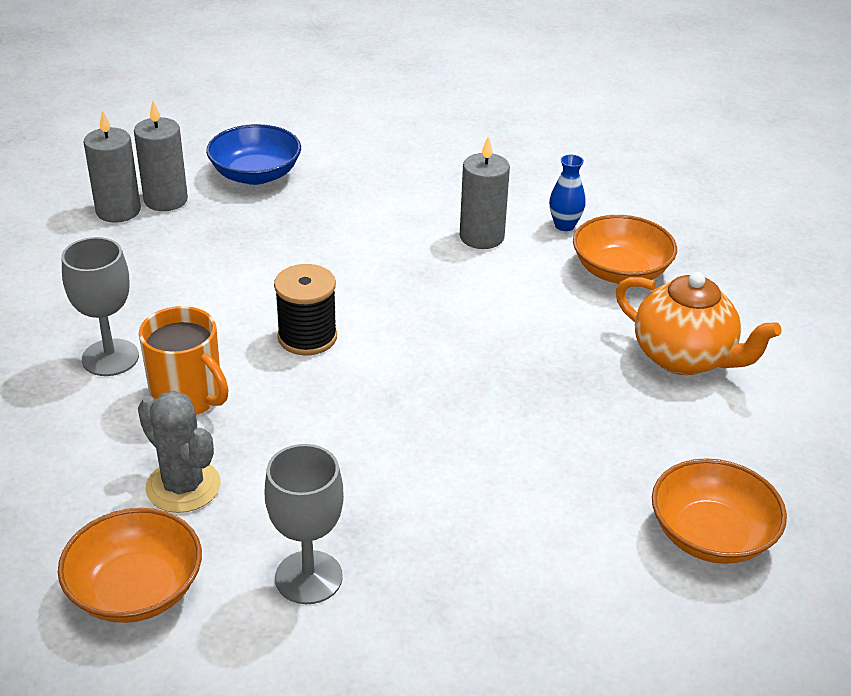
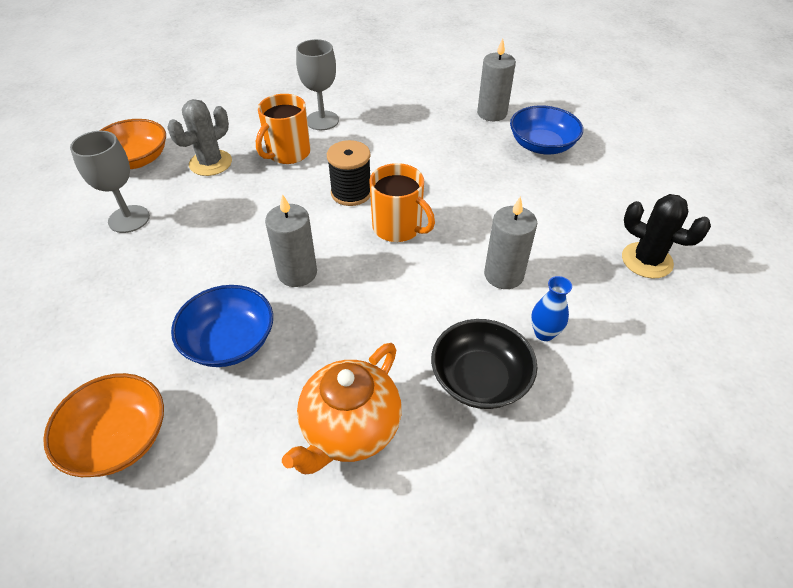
camera: 85 degrees right, 10 degrees up
grey candle [84,110,141,223] -> grey candle moved to [265,194,317,287]
orange bowl [573,215,677,284] -> black bowl [431,319,537,409]
none -> blue bowl [171,285,273,367]
none -> orange mug [369,163,435,242]
none -> black cactus [622,194,711,278]

